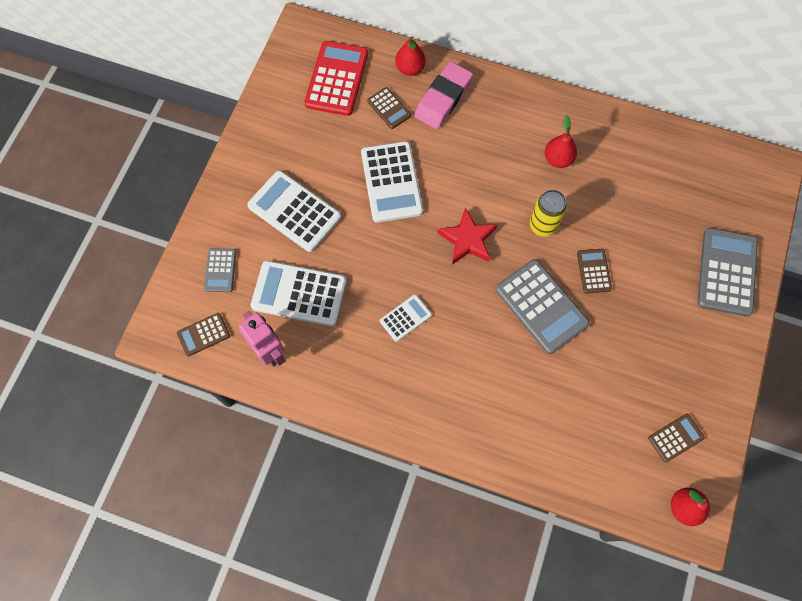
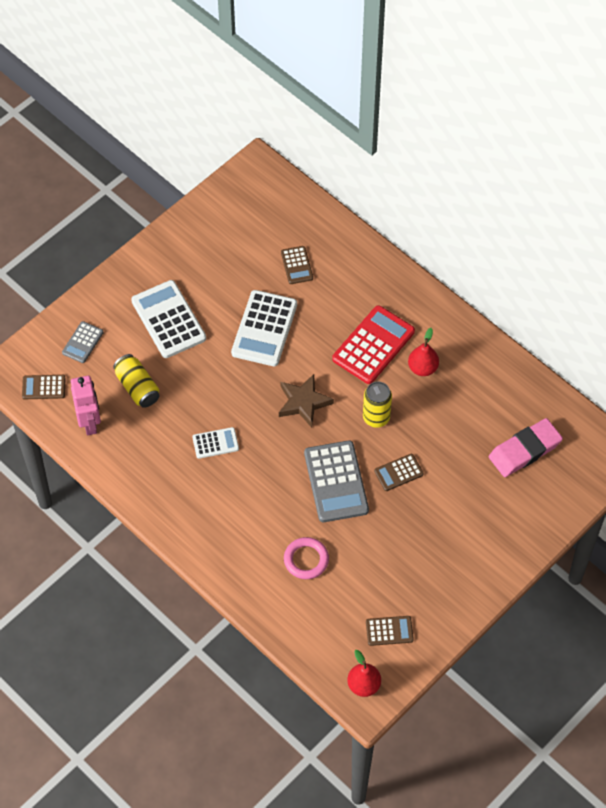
camera: 25 degrees right, 10 degrees down
white calculator [250,260,346,326] -> yellow can [113,354,160,408]
red calculator [304,41,368,116] -> red calculator moved to [332,305,415,384]
red pear [395,36,426,76] -> none
pink eraser [414,61,473,129] -> pink eraser moved to [489,418,563,477]
red star [437,208,497,264] -> brown star [279,374,334,428]
brown calculator [577,249,612,294] -> brown calculator turned 135 degrees counterclockwise [374,454,424,491]
grey calculator [697,228,758,317] -> none
none -> pink ring [284,537,329,579]

